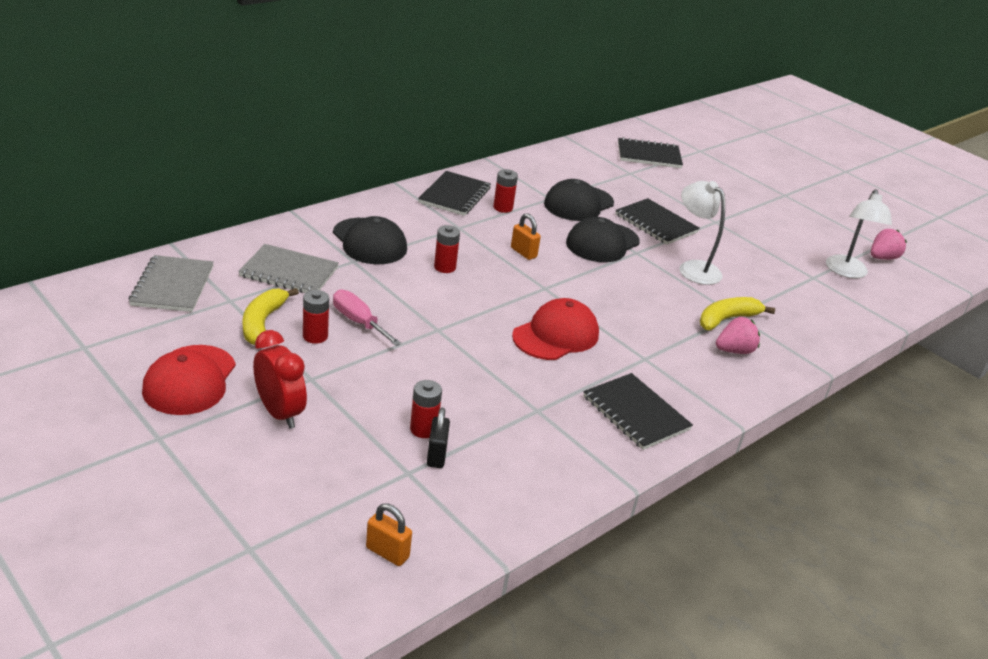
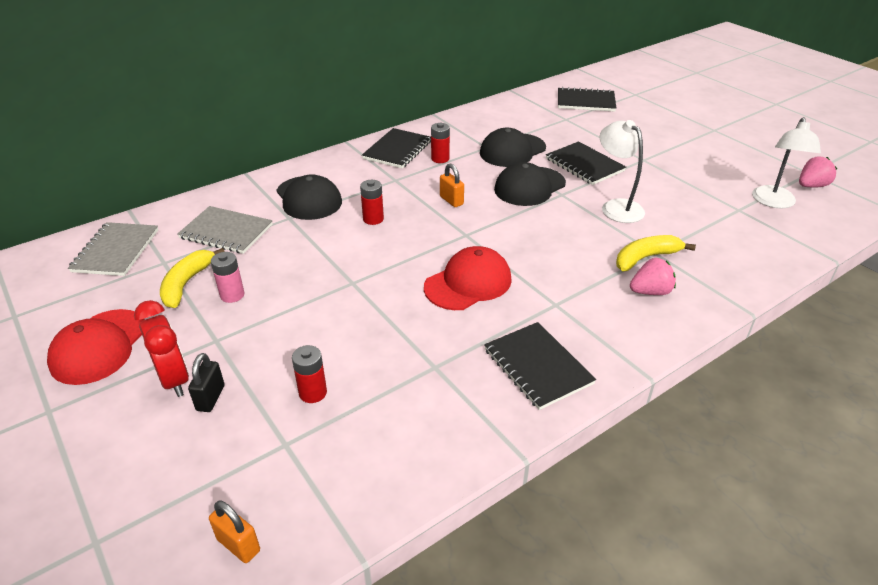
camera: 10 degrees right, 5 degrees up
red battery [303,290,329,344] -> pink battery [211,252,245,303]
pink screwdriver [333,290,402,346] -> none
black padlock [427,408,450,468] -> black padlock moved to [188,353,225,412]

